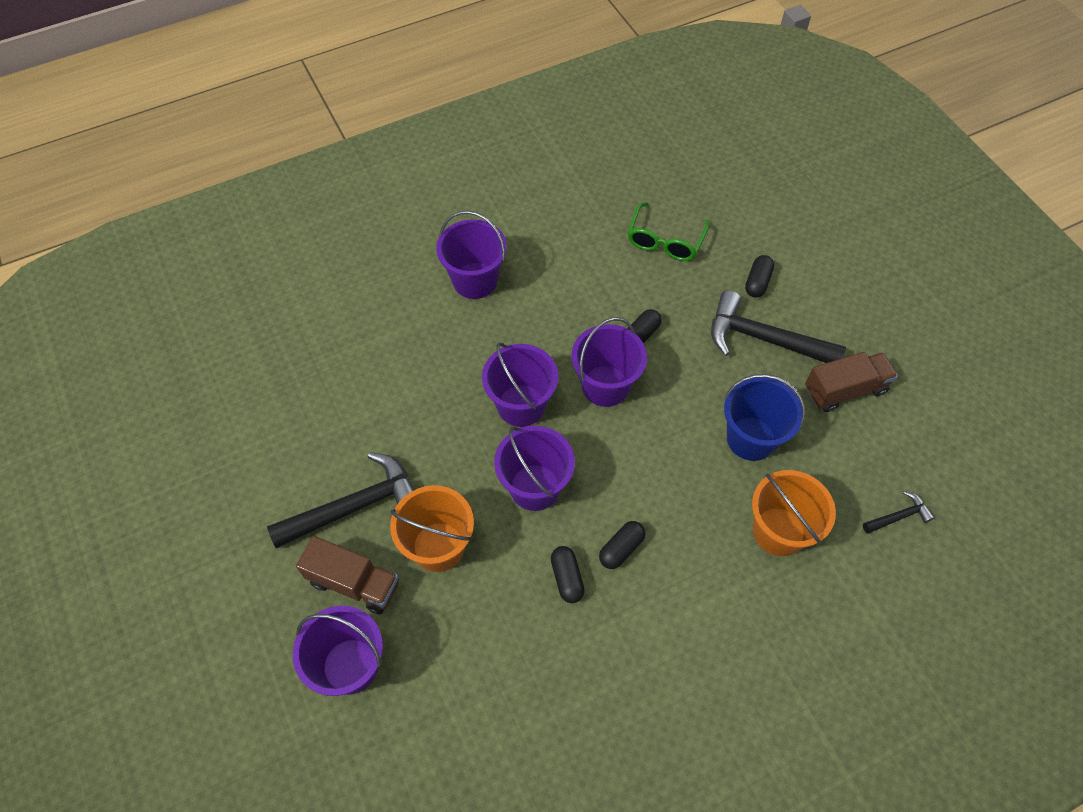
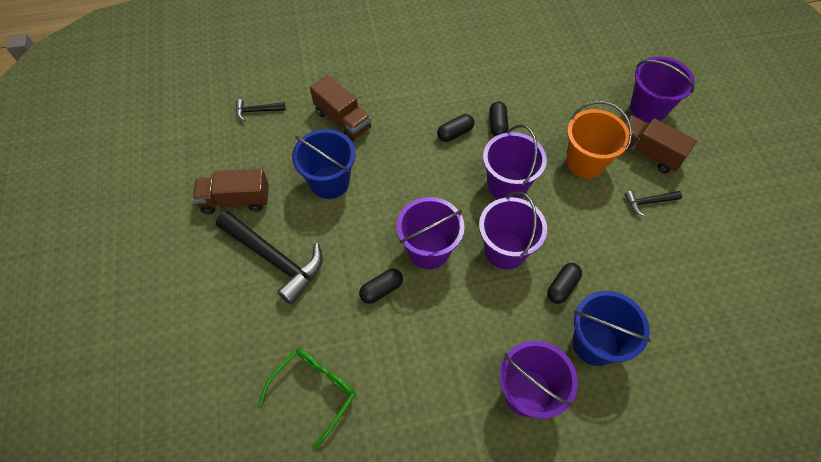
camera: 165 degrees left, 0 degrees up
black hammer [267,452,414,548] -> black hammer [625,191,682,216], size x0.47
black capsule [745,255,774,298] -> black capsule moved to [547,263,582,304]
orange bucket [752,470,836,556] -> brown truck [310,75,371,141]
none -> blue bucket [573,291,651,366]

